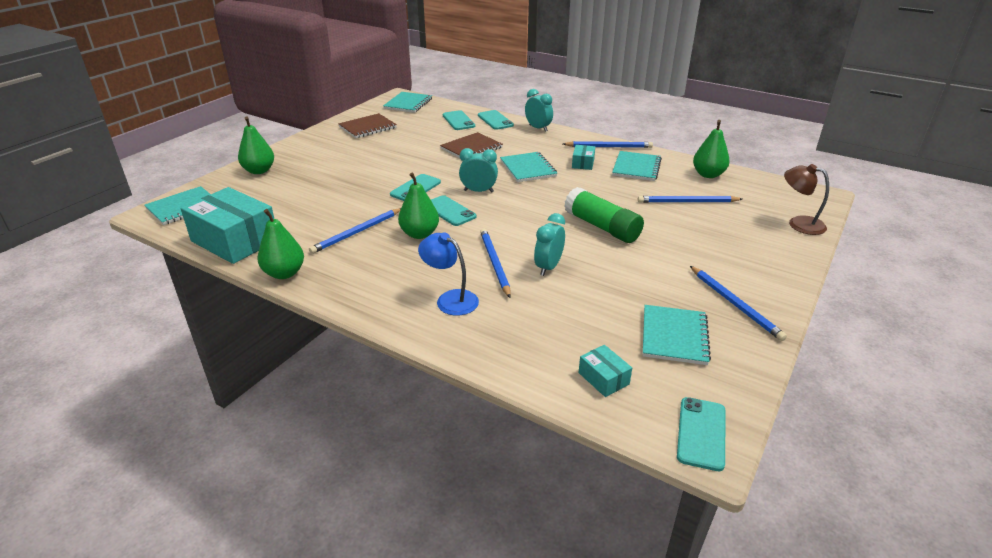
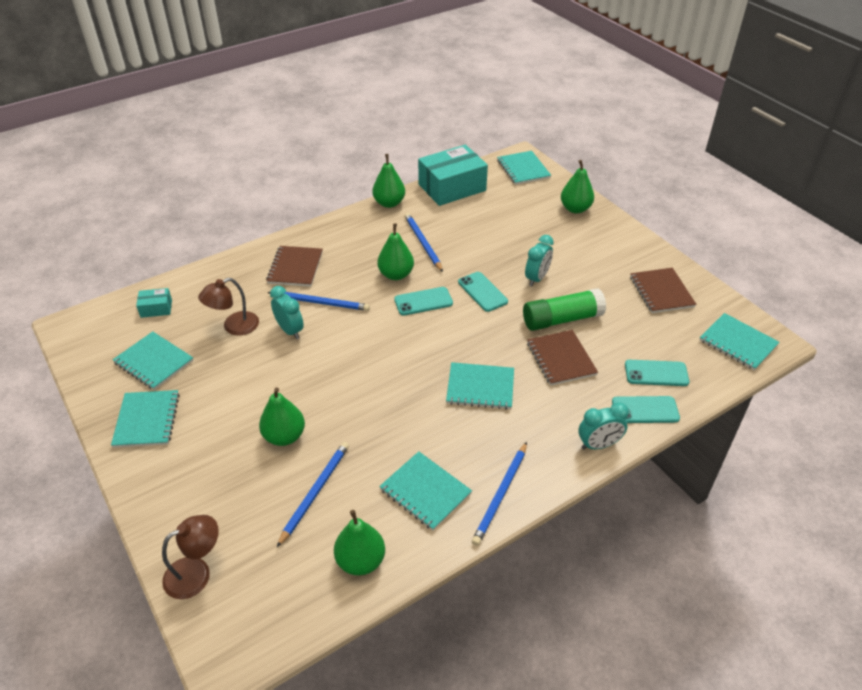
camera: 115 degrees right, 10 degrees up
blue lamp [418,232,479,316] -> brown notebook [266,246,323,287]
turquoise clock [459,148,498,192] -> turquoise clock moved to [525,235,554,286]
green glue stick [564,187,644,243] -> green glue stick moved to [523,288,606,331]
turquoise box [572,145,595,170] -> none
turquoise phone [677,397,725,471] -> none
blue pencil [690,266,787,341] -> turquoise notebook [111,390,180,448]
none -> brown lamp [198,278,259,336]
none -> green pear [259,387,305,446]

